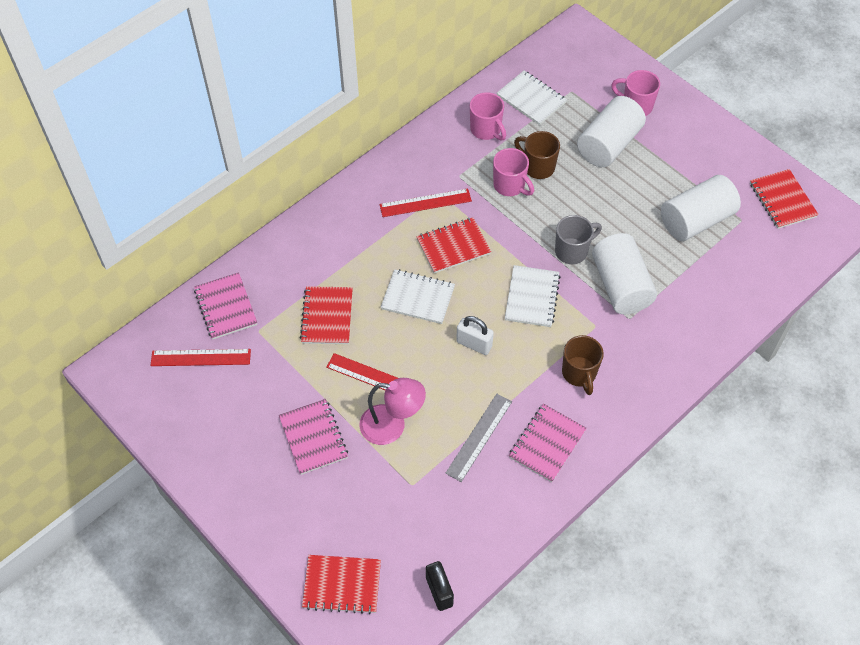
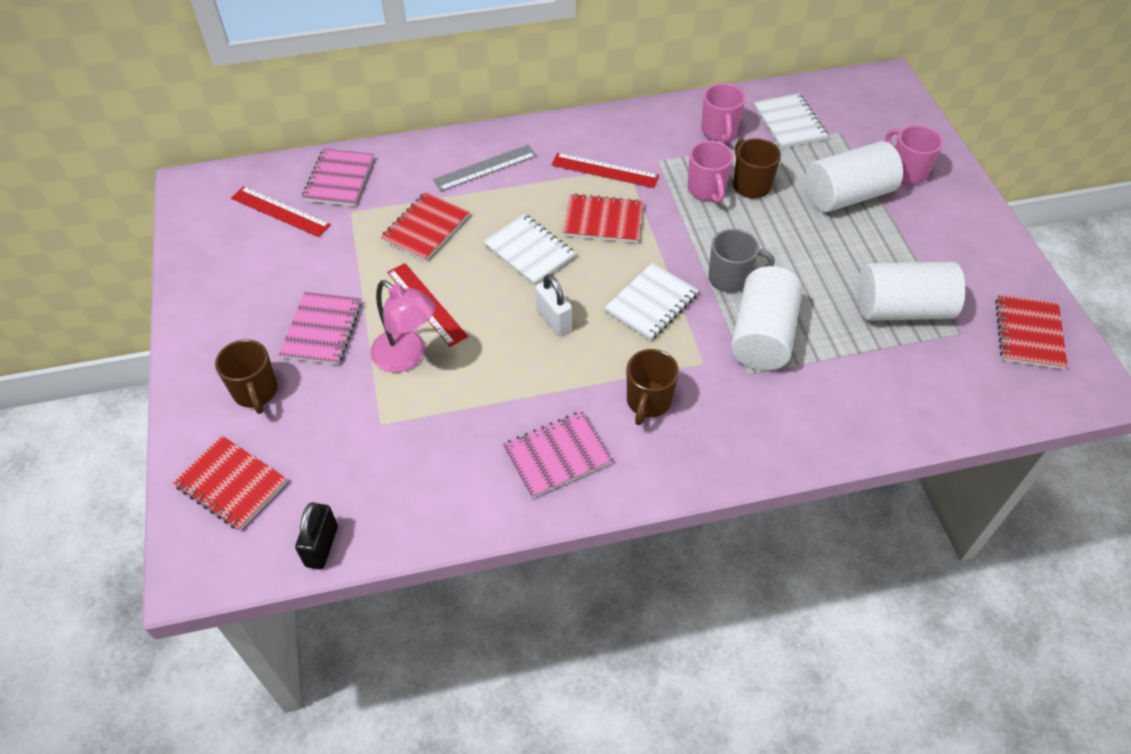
camera: 30 degrees right, 5 degrees down
grey ruler [446,394,512,482] -> grey ruler moved to [433,145,537,191]
none -> brown mug [215,339,278,414]

